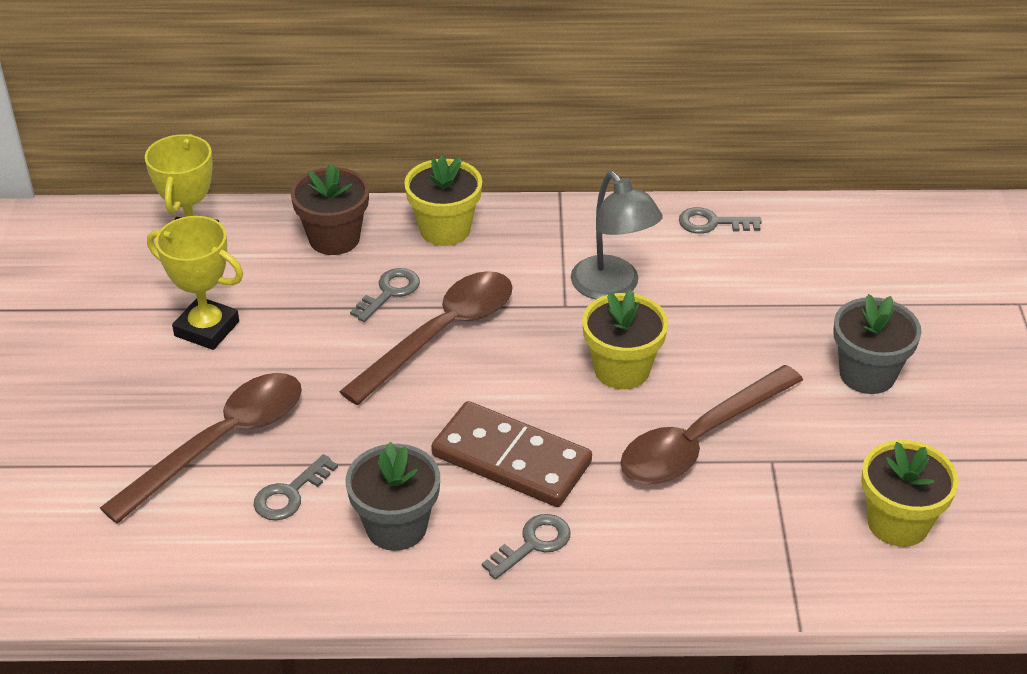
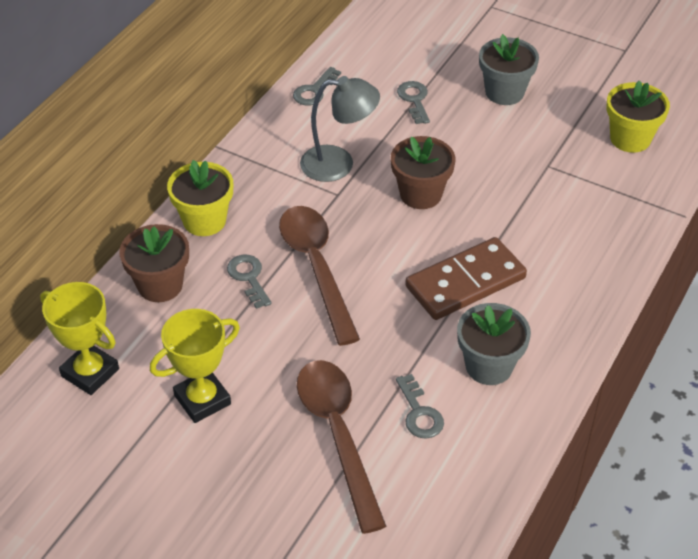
camera: 60 degrees left, 5 degrees up
grey key [482,514,571,580] -> grey key moved to [397,81,430,124]
yellow flower pot [582,289,668,389] -> brown flower pot [391,136,456,209]
brown spoon [621,365,803,484] -> none

